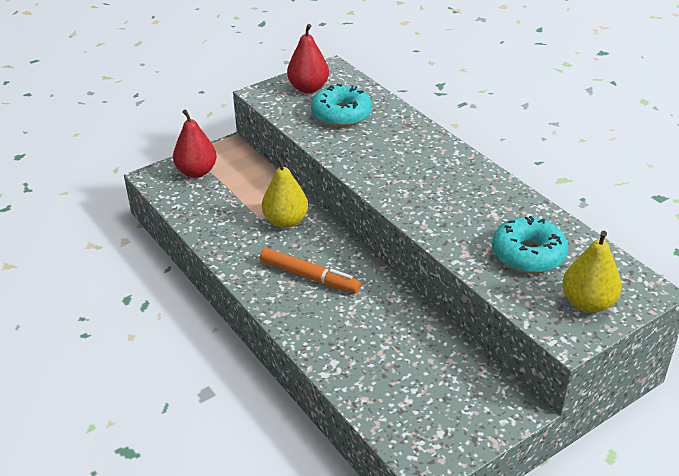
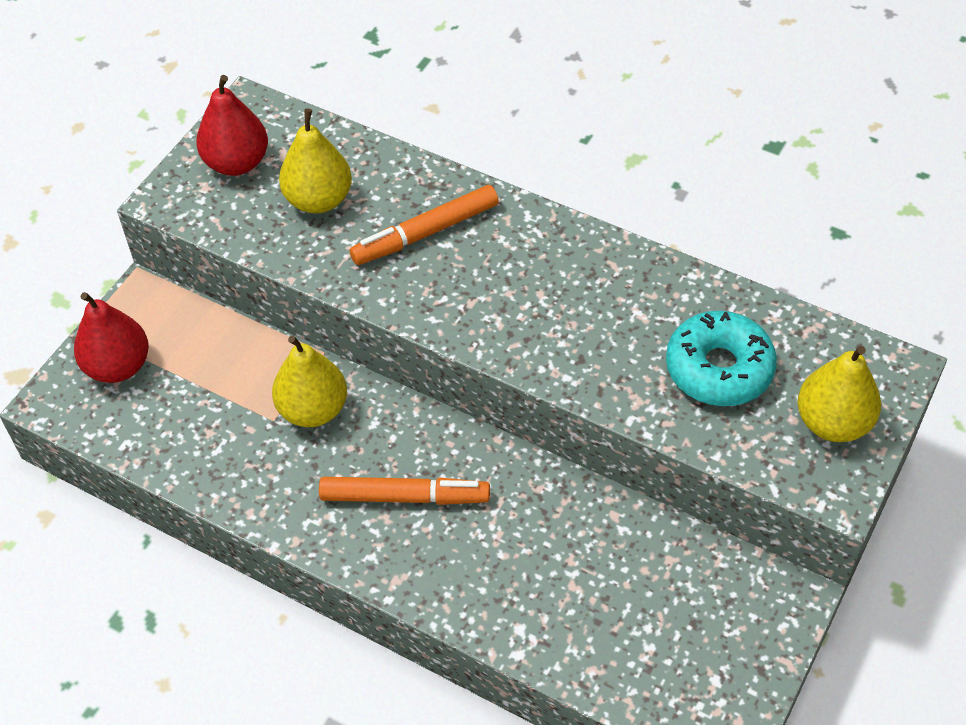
camera: 25 degrees left, 15 degrees up
turquoise donut [311,84,372,127] -> yellow pear [279,108,352,214]
none -> orange marker [350,185,499,265]

